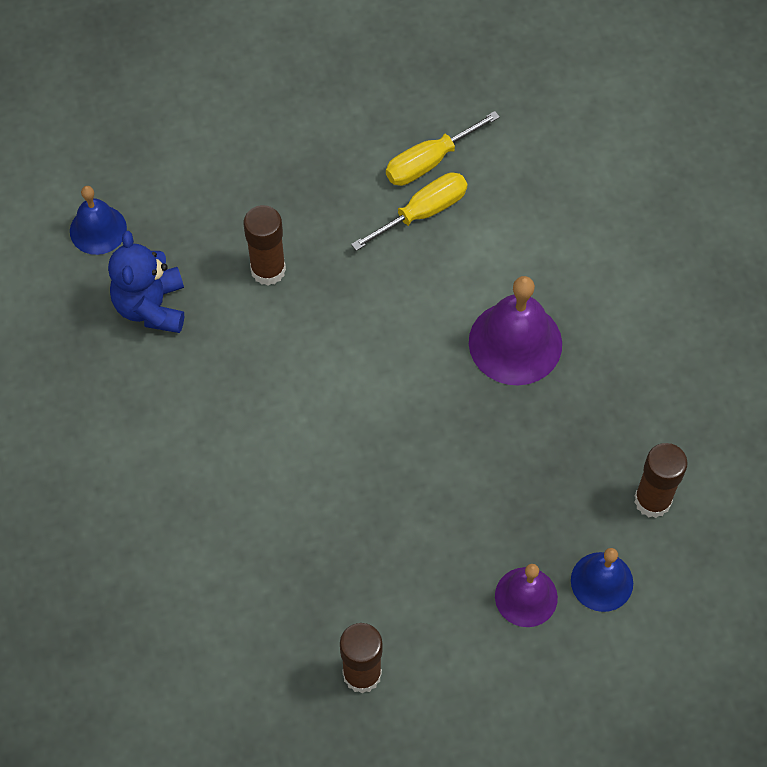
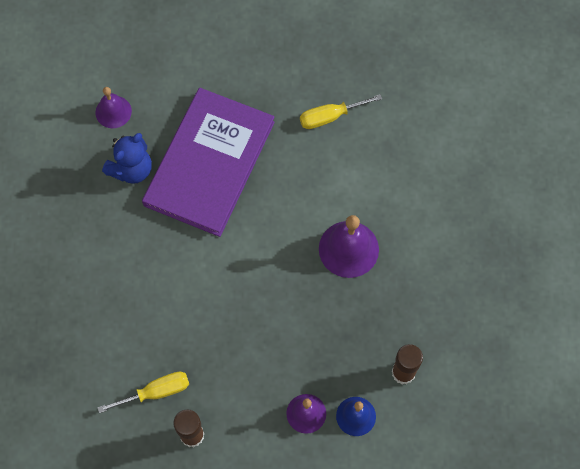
camera: 15 degrees right, 5 degrees up
blue bell [70,186,127,255] -> purple bell [95,87,132,128]
blue teddy bear [108,231,184,333] -> blue teddy bear turned 150 degrees counterclockwise [102,133,152,184]
brown glue stick [244,205,286,286] -> purple book [142,88,275,237]
yellow screwdriver [351,172,467,251] -> yellow screwdriver moved to [97,372,189,413]

